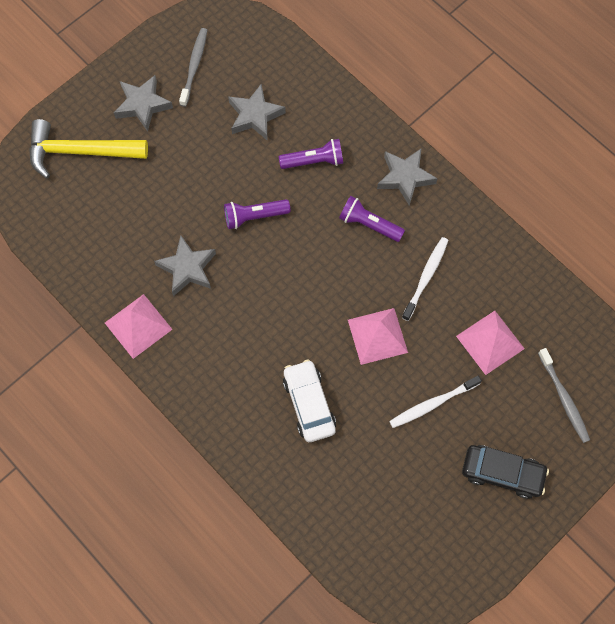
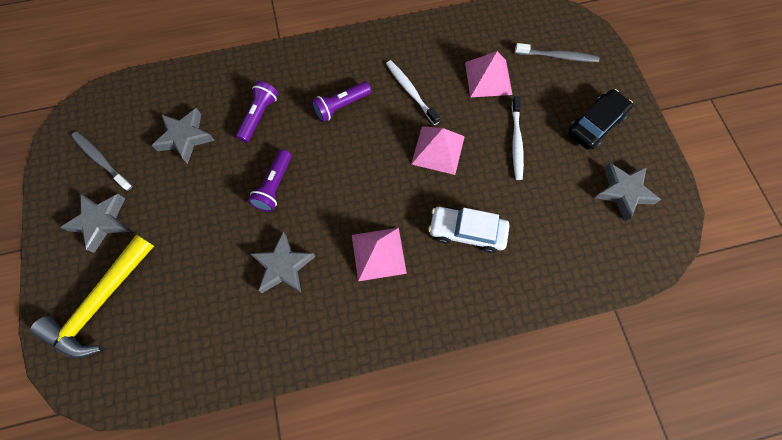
camera: 60 degrees left, 0 degrees up
pink pyramid [105,294,173,359] -> pink pyramid moved to [352,228,407,281]
grey star [377,148,438,206] -> grey star moved to [595,162,661,221]

